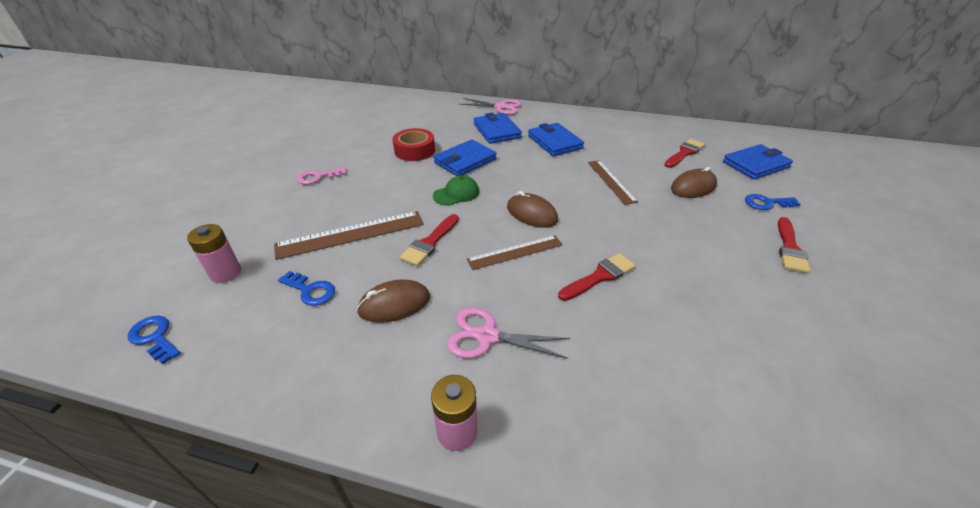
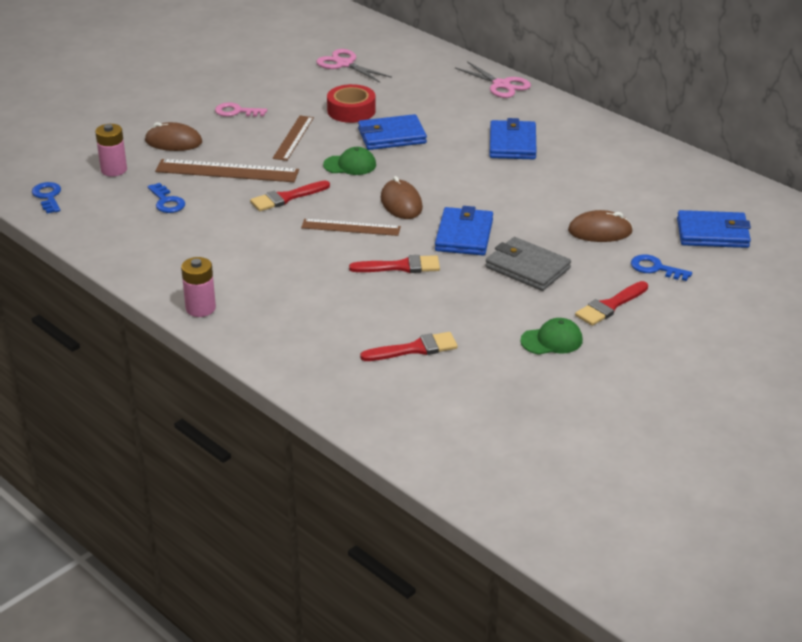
camera: 30 degrees right, 5 degrees down
brown mouse [356,279,430,323] -> brown mouse moved to [145,122,202,151]
pink scissors [447,307,570,359] -> pink scissors moved to [316,49,392,82]
blue wallet [474,113,522,144] -> blue wallet moved to [435,206,493,255]
brown ruler [588,160,638,205] -> brown ruler moved to [272,116,314,161]
red brush [665,139,705,168] -> red brush moved to [360,332,458,361]
none -> grey wallet [485,237,571,291]
none -> green cap [520,318,583,355]

